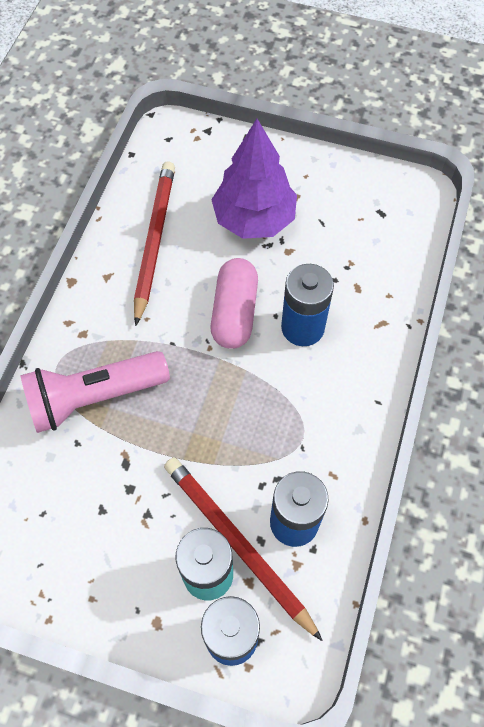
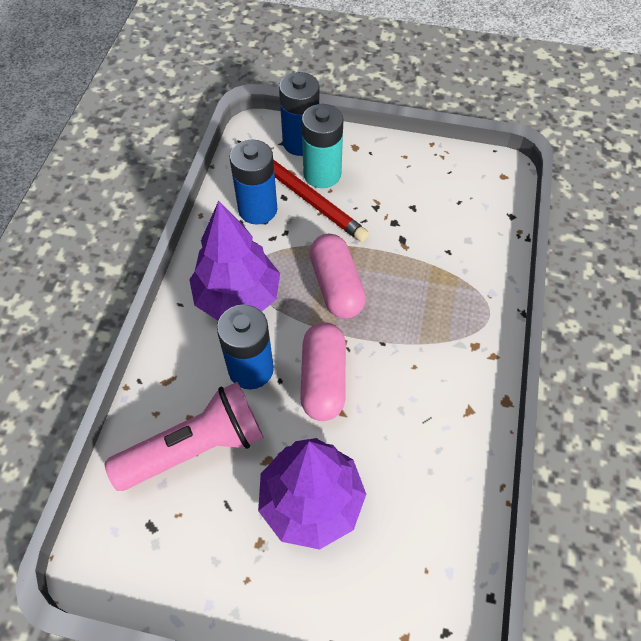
camera: 175 degrees right, 5 degrees down
pink flashlight [20,351,170,433] -> pink flashlight moved to [105,382,264,491]
red pencil [134,161,175,326] -> none
none -> purple tree [189,201,280,321]
none -> pink capsule [309,234,366,319]

